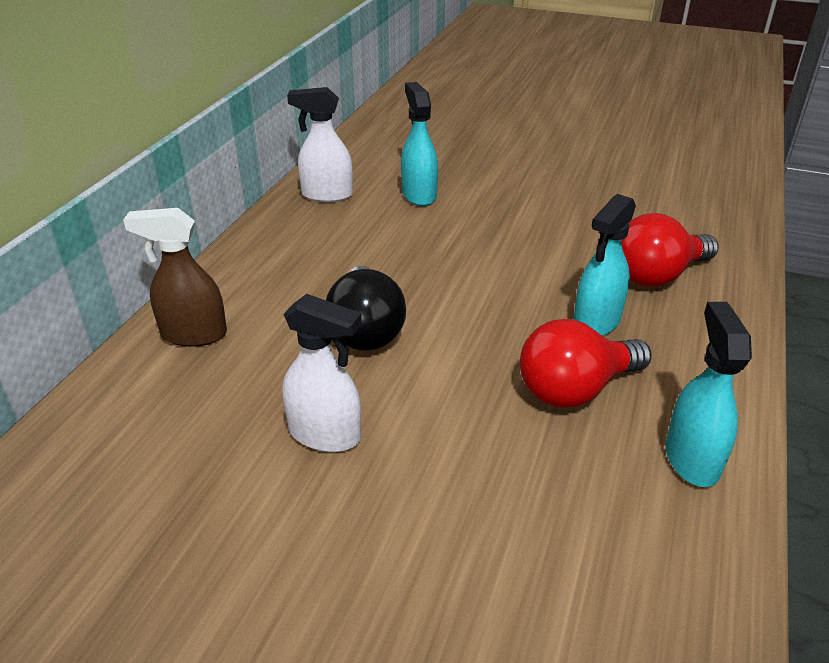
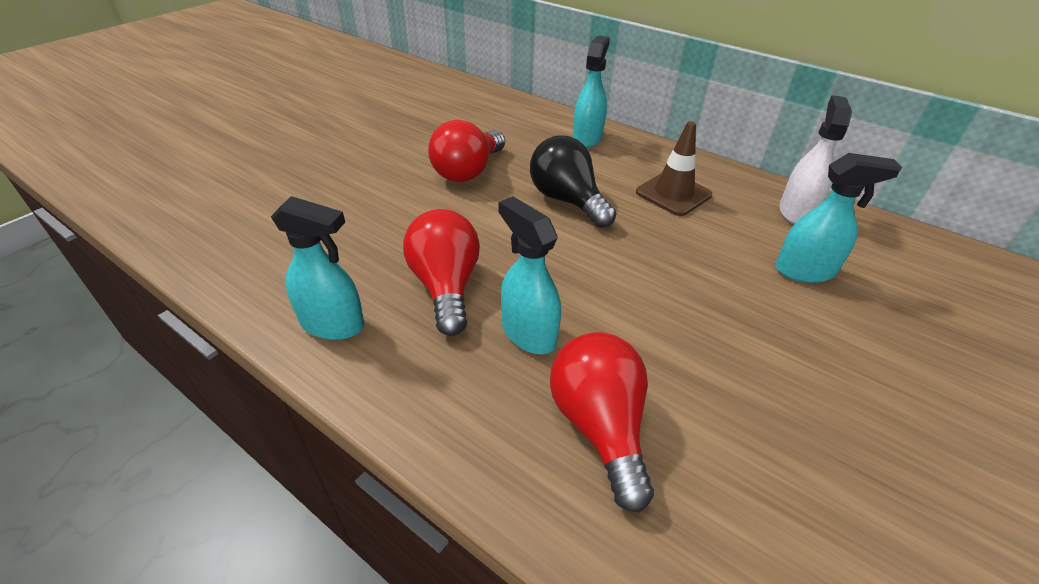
camera: 105 degrees right, 5 degrees up
brown spray bottle [123,208,227,347] -> turquoise spray bottle [573,35,610,148]
white spray bottle [282,294,362,452] -> red light bulb [428,120,505,182]
black light bulb [326,266,406,351] -> black light bulb turned 45 degrees clockwise [530,135,617,228]
none -> brown traffic cone [636,121,712,216]

